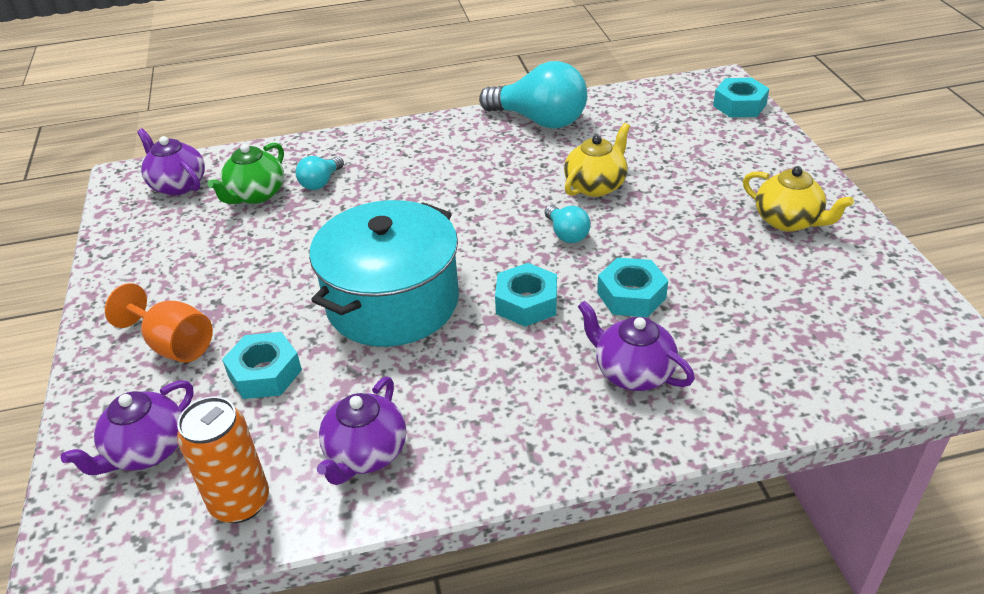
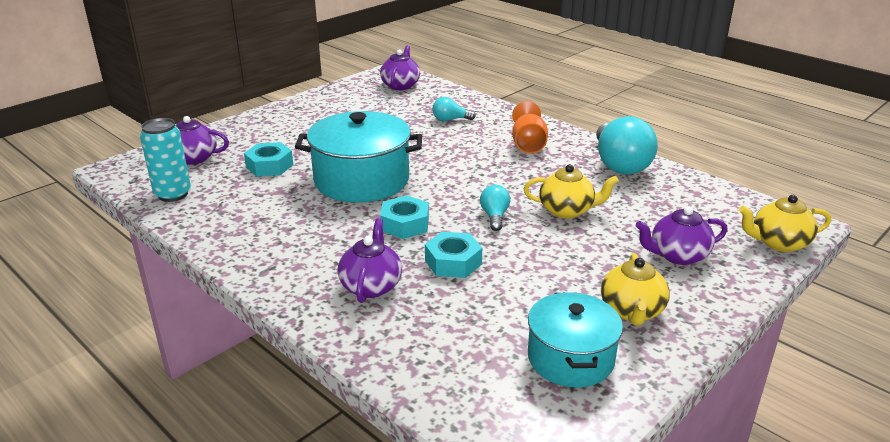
camera: 55 degrees right, 10 degrees down
orange goblet [105,283,213,363] -> orange goblet moved to [512,101,548,153]
orange can [177,397,269,523] -> turquoise can [140,118,191,202]
green teapot [208,143,284,204] -> none
purple teapot [317,377,406,485] -> purple teapot moved to [636,206,728,265]
turquoise light bulb [544,205,591,243] -> turquoise light bulb turned 150 degrees clockwise [480,185,510,231]
turquoise nut [713,78,769,117] -> yellow teapot [739,195,831,252]
none -> turquoise pot [528,292,623,388]

